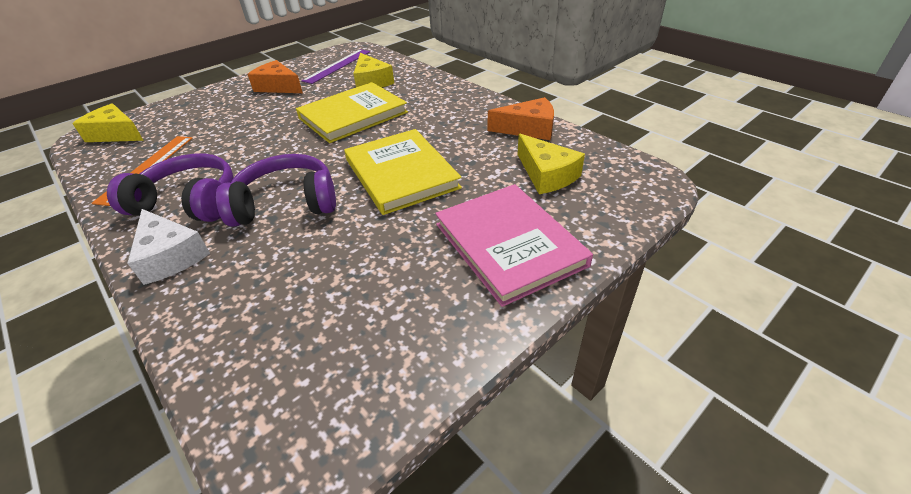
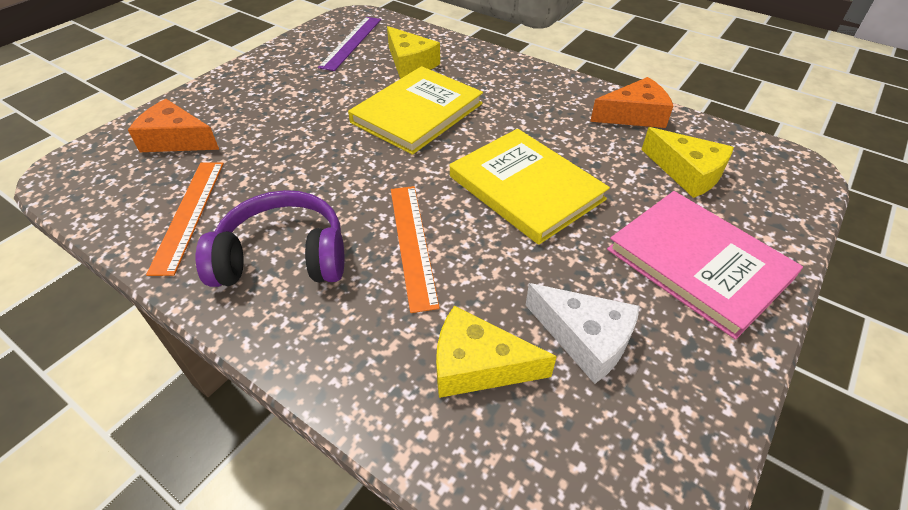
camera: 15 degrees left, 5 degrees up
yellow cheese [72,103,144,142] -> yellow cheese moved to [436,306,557,398]
white cheese [127,209,210,285] -> white cheese moved to [526,283,640,384]
purple headphones [216,154,336,227] -> orange ruler [391,186,440,313]
orange cheese [247,60,303,93] -> orange cheese moved to [128,99,219,152]

